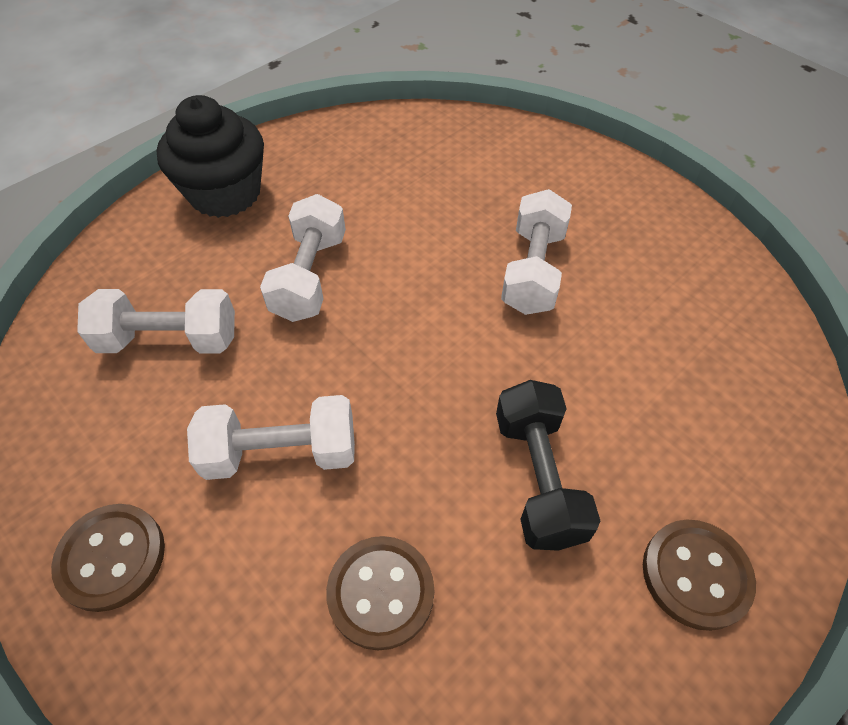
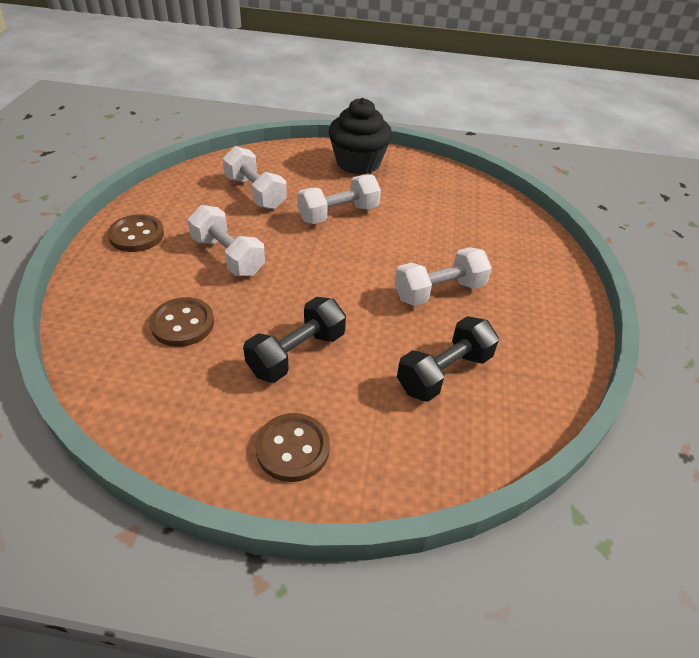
camera: 50 degrees right, 10 degrees down
none -> black dumbbell [397,316,499,402]

